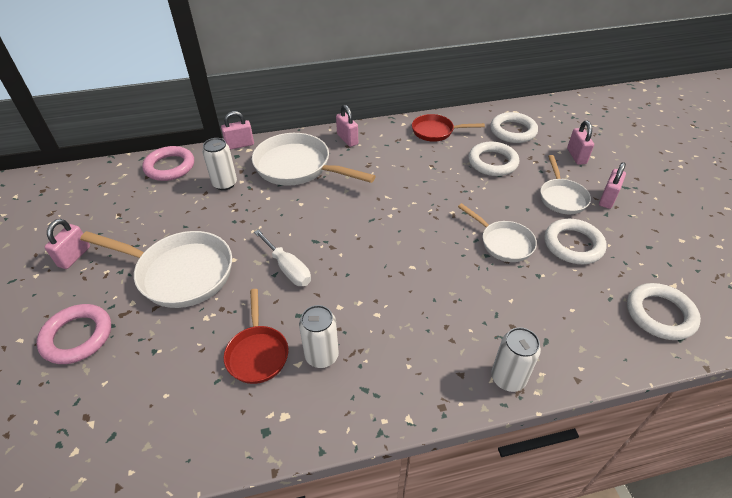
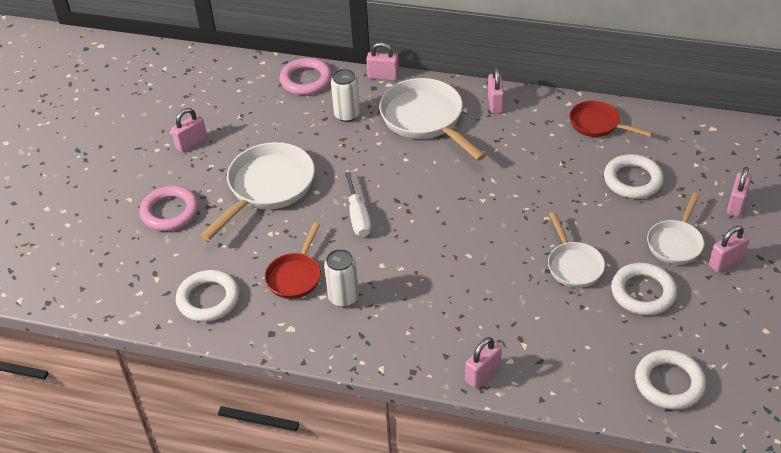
camera: 30 degrees right, 0 degrees up
white pan [80,231,232,308] -> white pan turned 105 degrees counterclockwise [200,142,315,241]
white ring [490,112,538,143] -> white ring moved to [176,270,239,322]
white can [491,327,541,392] -> pink padlock [465,337,502,389]

